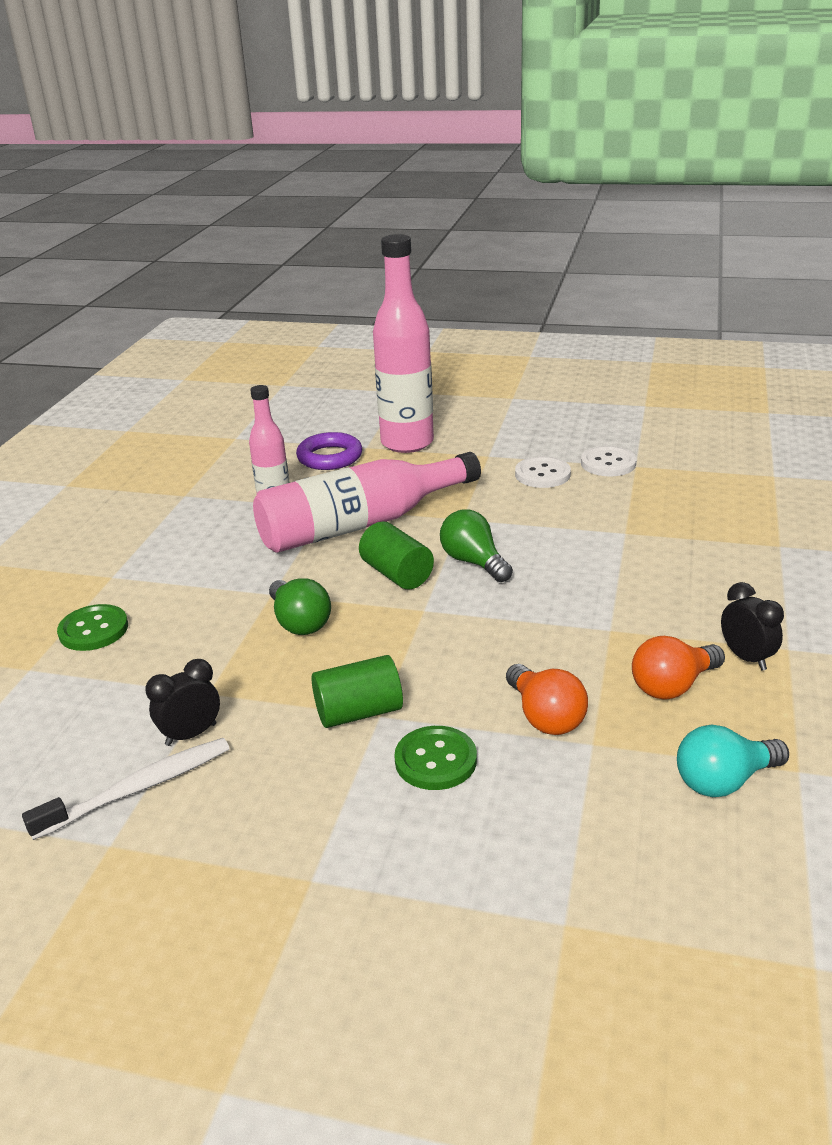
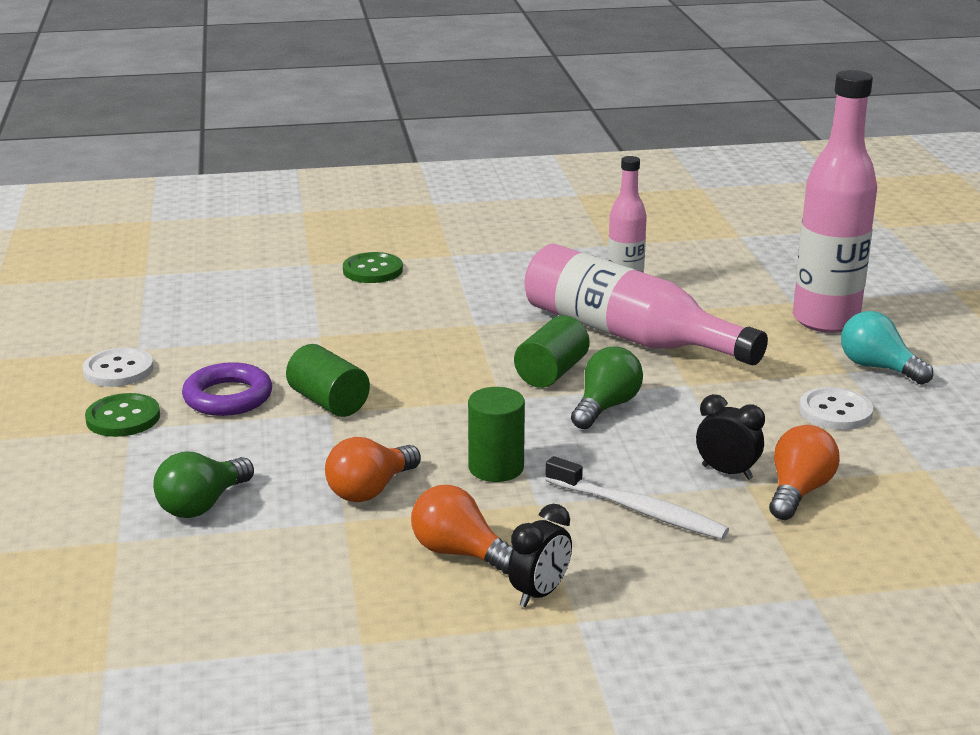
camera: 65 degrees right, 5 degrees down
white toothbrush [22,738,230,840] -> white toothbrush moved to [545,456,729,539]
black clock [145,659,220,746] -> black clock moved to [696,394,765,480]
green light bulb [269,578,331,635] -> green light bulb moved to [153,452,254,518]
purple ring [296,432,362,470] -> purple ring moved to [182,362,272,416]
green button [394,726,477,790] -> green button moved to [85,393,160,437]
white button [581,446,636,476] -> white button moved to [83,348,153,387]
turquoise light bulb [677,725,789,797] -> turquoise light bulb moved to [841,311,933,385]
none -> green cylinder [468,387,525,482]
none -> orange light bulb [769,425,840,520]

